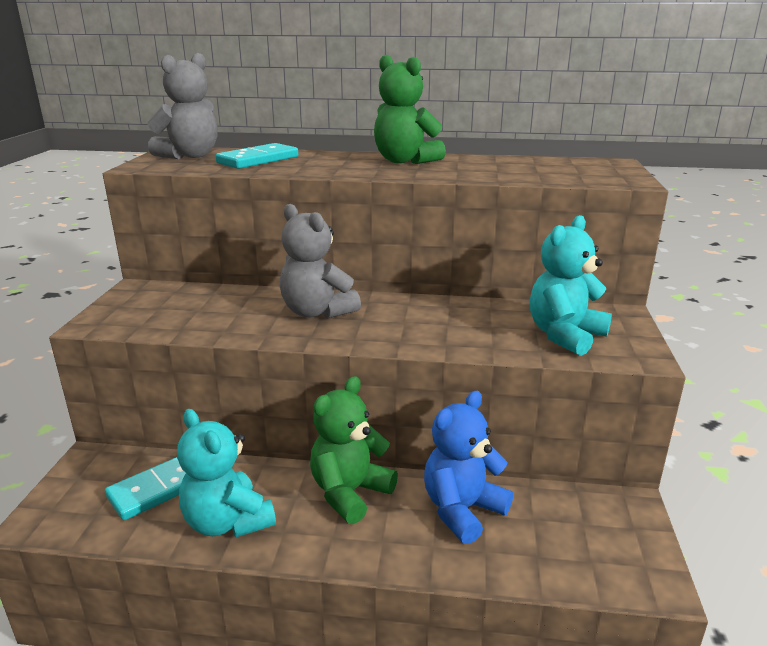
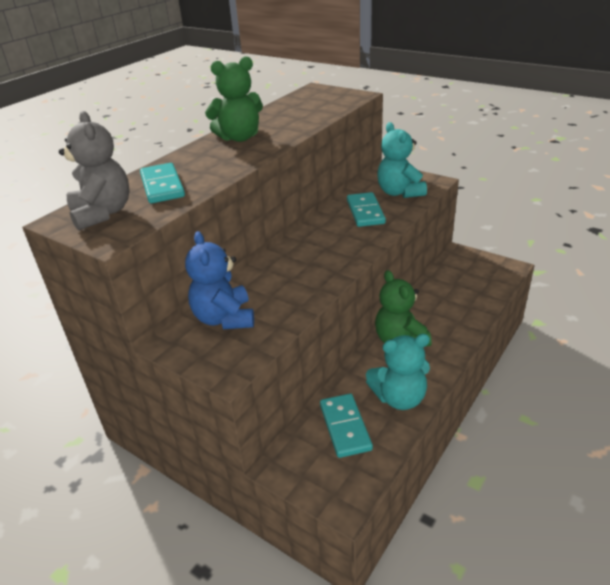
camera: 60 degrees left, 10 degrees up
grey teddy bear [280,204,361,319] -> none
blue teddy bear [424,391,513,544] -> blue teddy bear moved to [185,231,254,329]
none -> turquoise domino [347,192,386,227]

